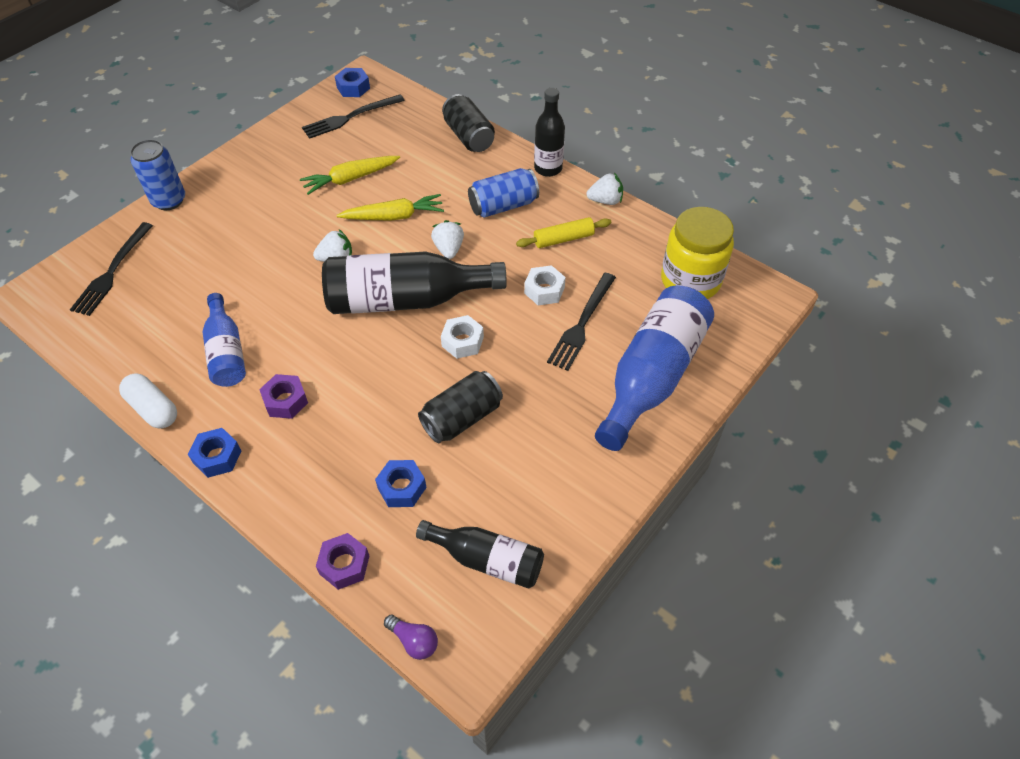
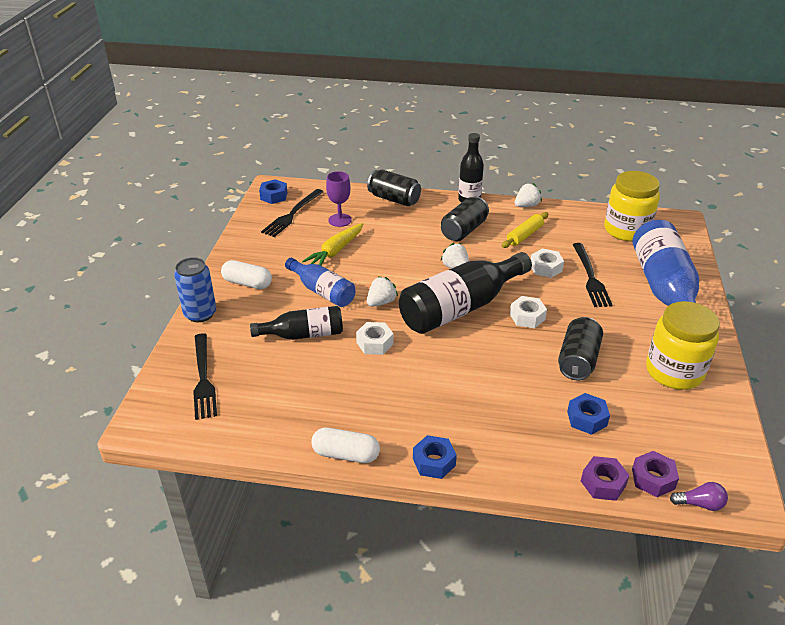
camera: 30 degrees left, 15 degrees down
blue bottle [202,293,246,387] -> blue bottle moved to [285,258,356,307]
purple nut [259,374,308,419] -> purple nut moved to [632,451,679,497]
yellow carrot [336,194,444,221] -> none
black bottle [416,520,544,589] -> black bottle moved to [250,306,343,340]
blue can [468,168,539,218] -> black can [441,196,489,241]
none -> white capsule [221,260,272,289]
none -> purple goblet [326,171,352,227]
none -> white nut [356,322,394,355]
none -> yellow jar [646,301,720,390]

